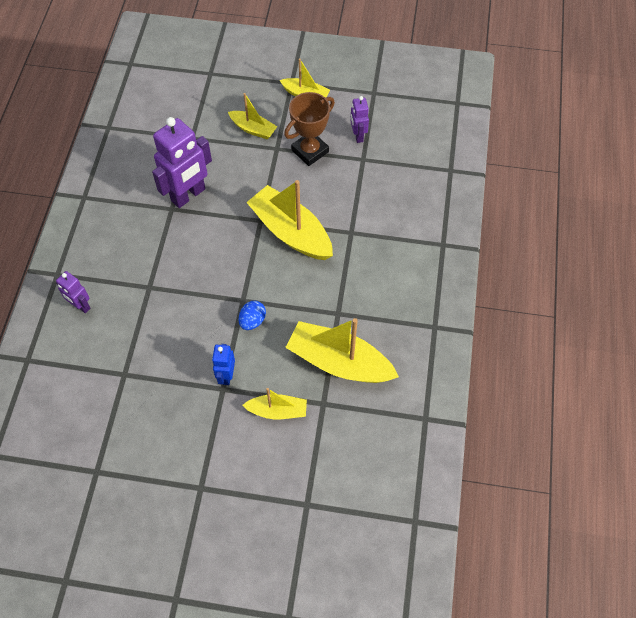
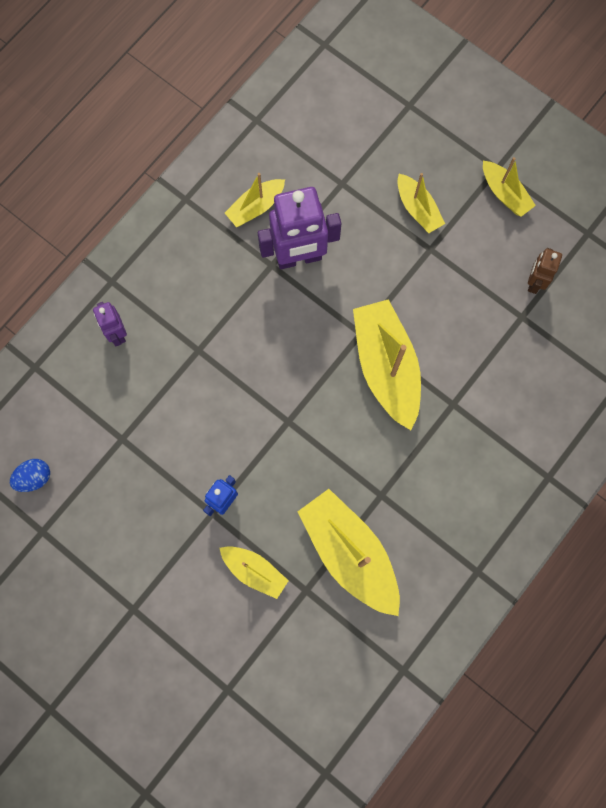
camera: 30 degrees right, 15 degrees up
blue egg [239,301,266,330] -> blue egg moved to [10,459,50,492]
brown trophy [284,92,335,166] -> none
purple robot [350,96,369,143] -> brown robot [528,248,562,294]
none -> yellow boat [225,173,285,227]

